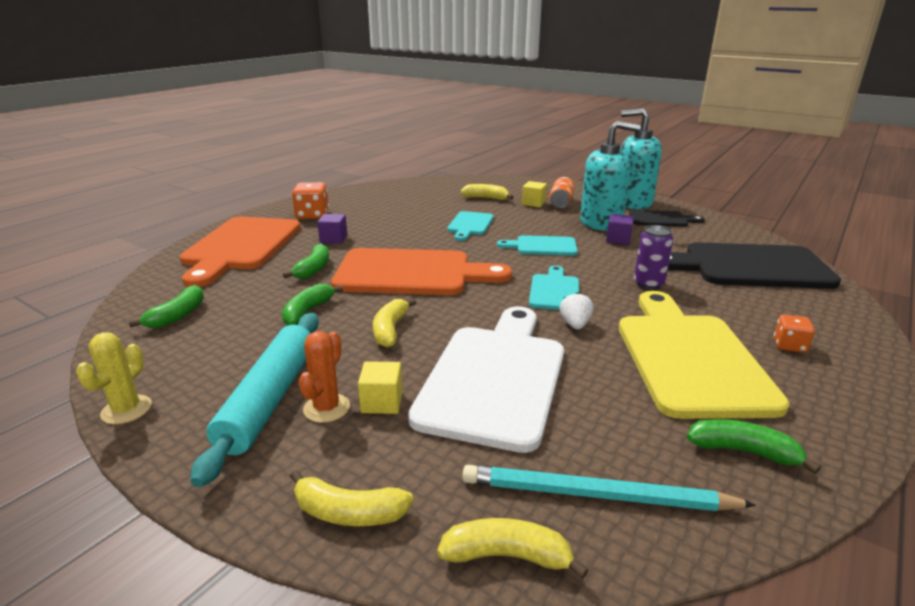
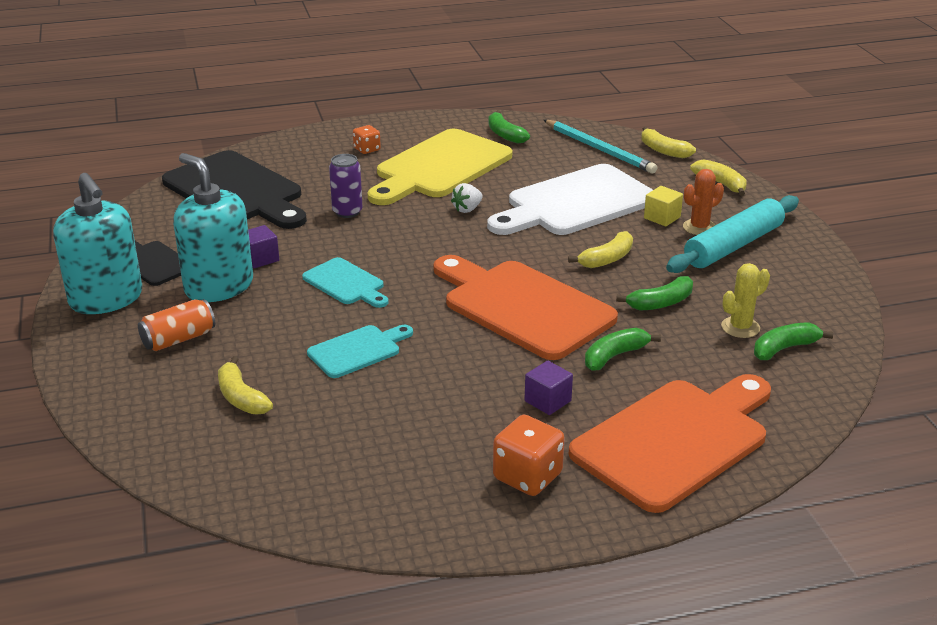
camera: 140 degrees left, 5 degrees up
yellow cactus [76,332,152,424] -> yellow cactus moved to [721,263,770,338]
yellow cube [522,181,547,207] -> none
turquoise cutting board [529,265,579,310] -> none

